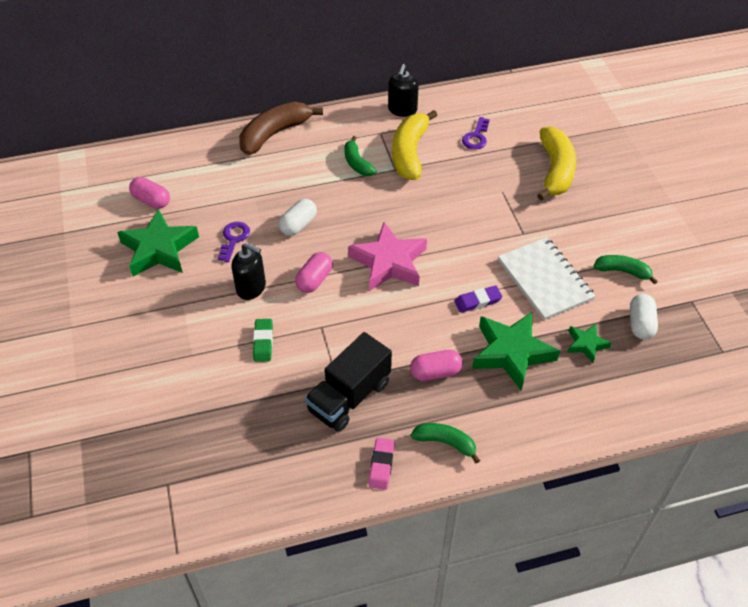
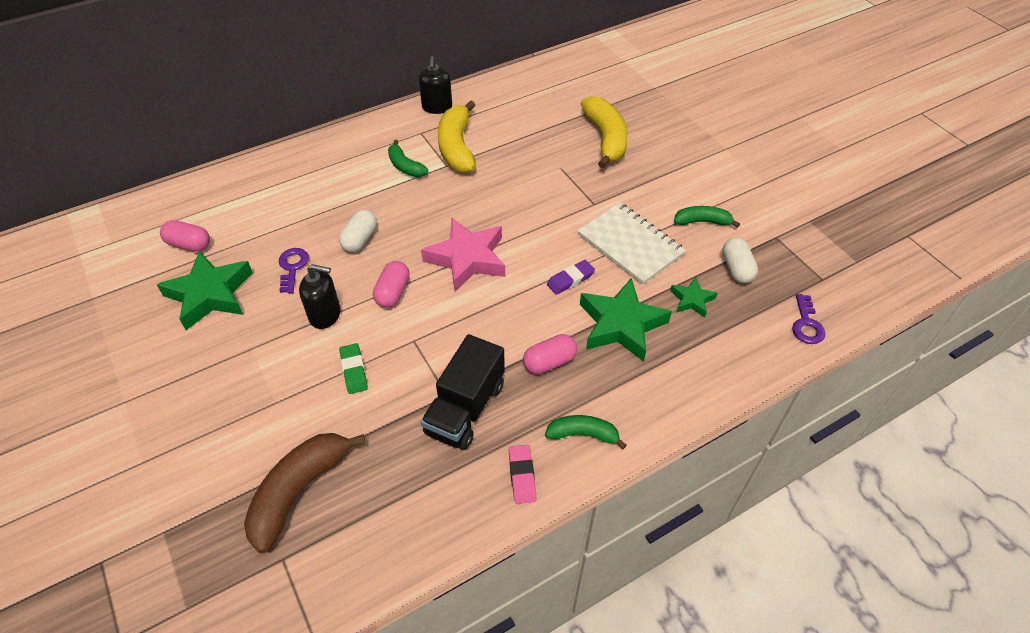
camera: 15 degrees left, 0 degrees up
brown banana [239,102,323,155] -> brown banana moved to [244,433,366,553]
purple key [462,117,490,150] -> purple key moved to [792,294,826,344]

